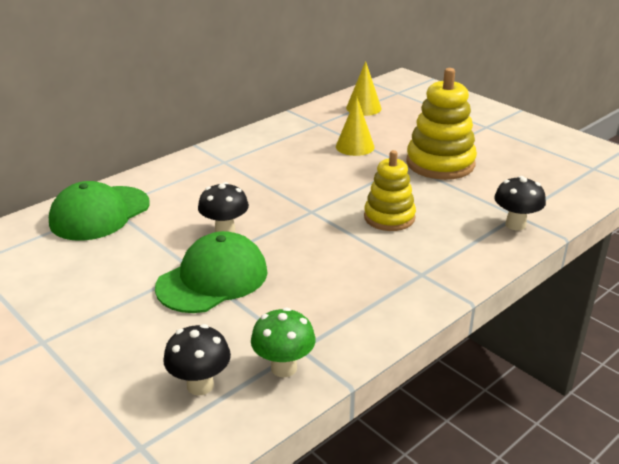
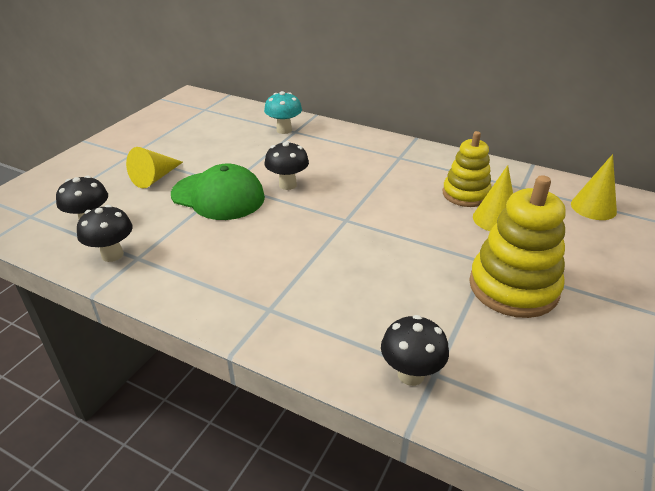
camera: 70 degrees right, 5 degrees up
green cap [49,181,150,241] -> turquoise mushroom [264,91,302,134]
green mushroom [251,308,316,377] -> black mushroom [77,205,133,262]
yellow stacking toy [364,150,416,231] -> yellow stacking toy moved to [443,131,492,207]
none -> yellow cone [126,147,183,189]

